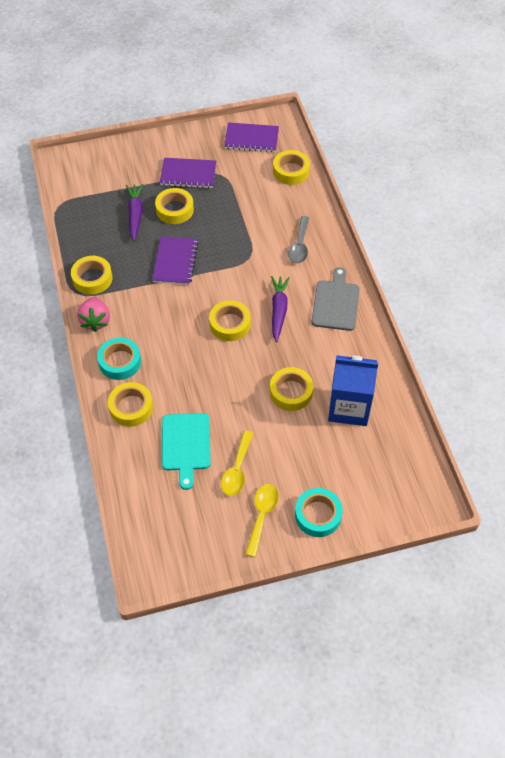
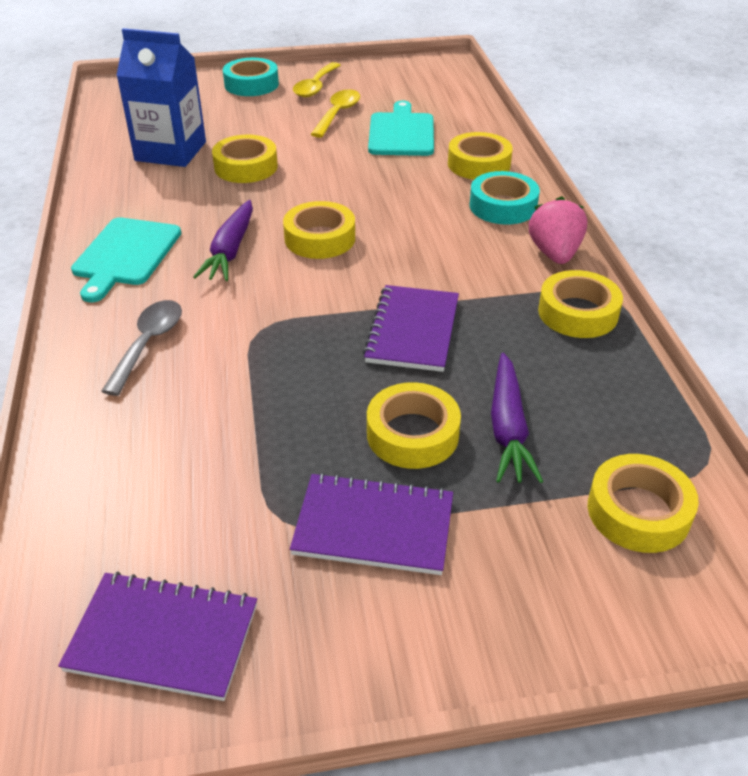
camera: 175 degrees left, 15 degrees down
yellow tape [273,150,310,185] -> yellow tape moved to [588,454,699,553]
grey cutting board [312,267,360,331] -> turquoise cutting board [71,217,181,302]

